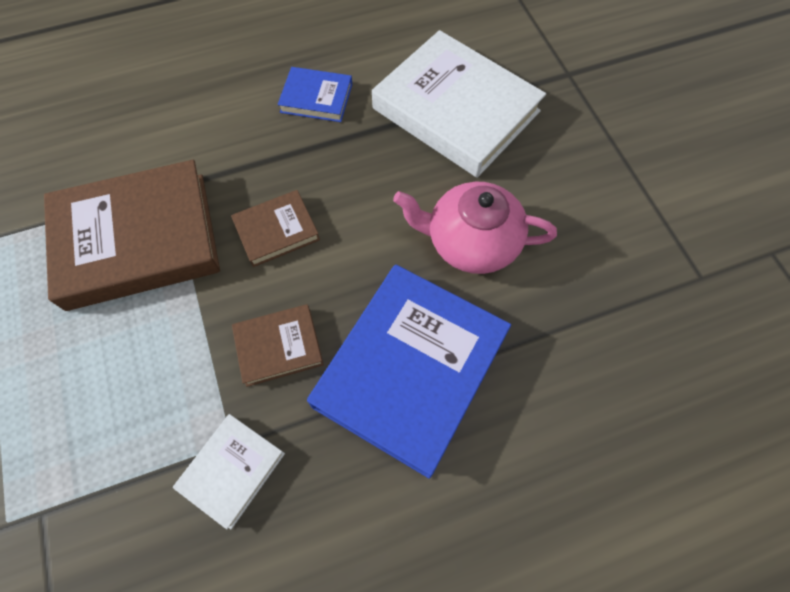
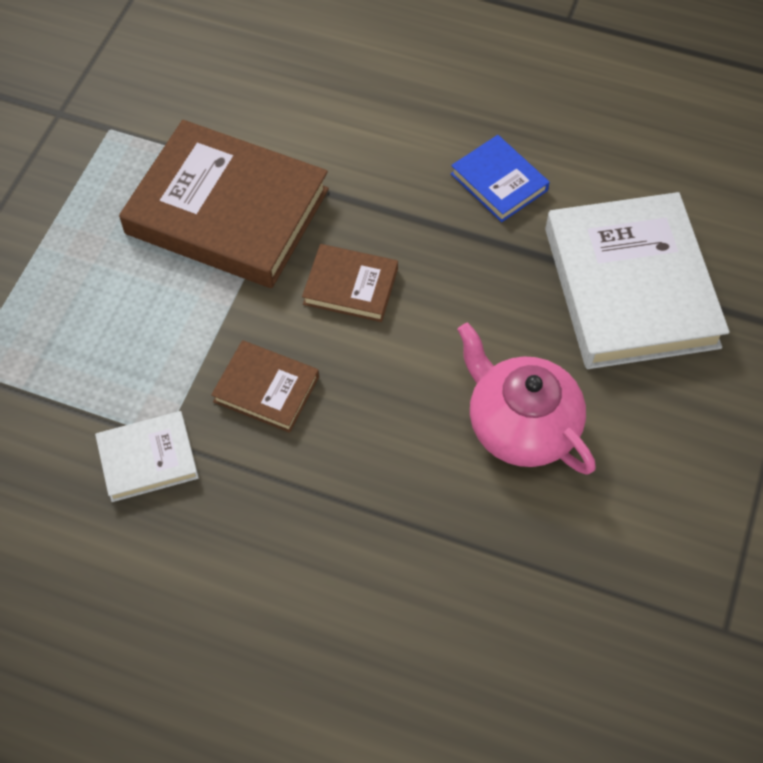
camera: 40 degrees right, 5 degrees down
blue book [307,264,511,479] -> none

